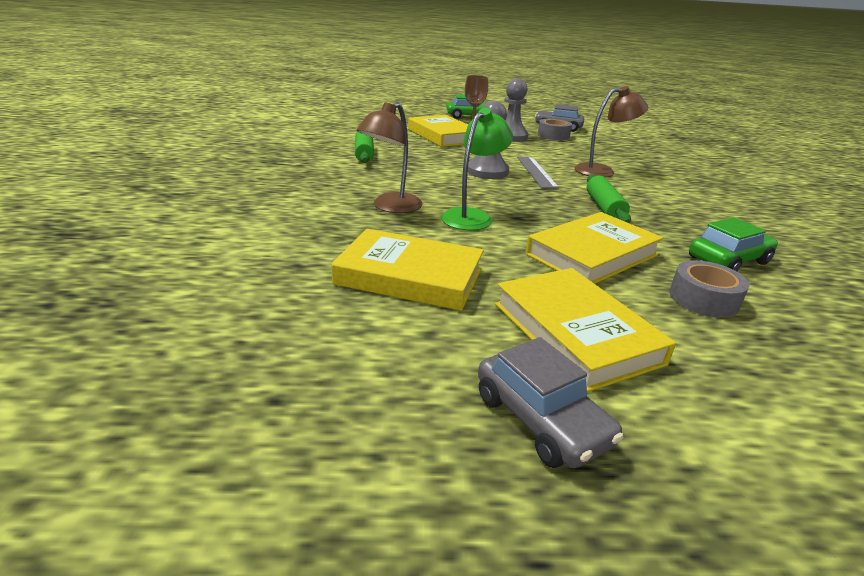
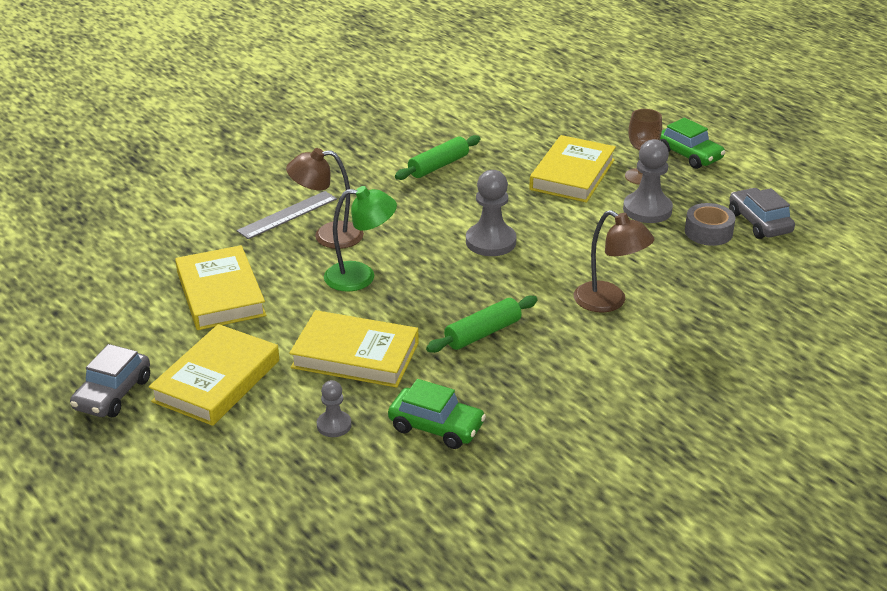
camera: 55 degrees right, 5 degrees up
grey ruler [517,157,559,189] -> grey ruler moved to [237,191,337,239]
grey tape [669,260,750,318] -> grey pawn [317,380,352,437]

